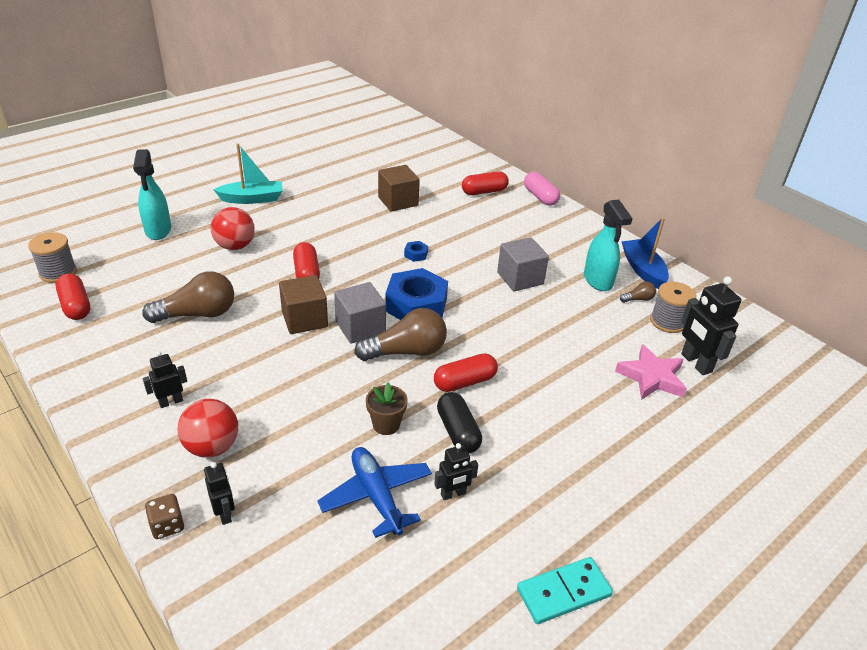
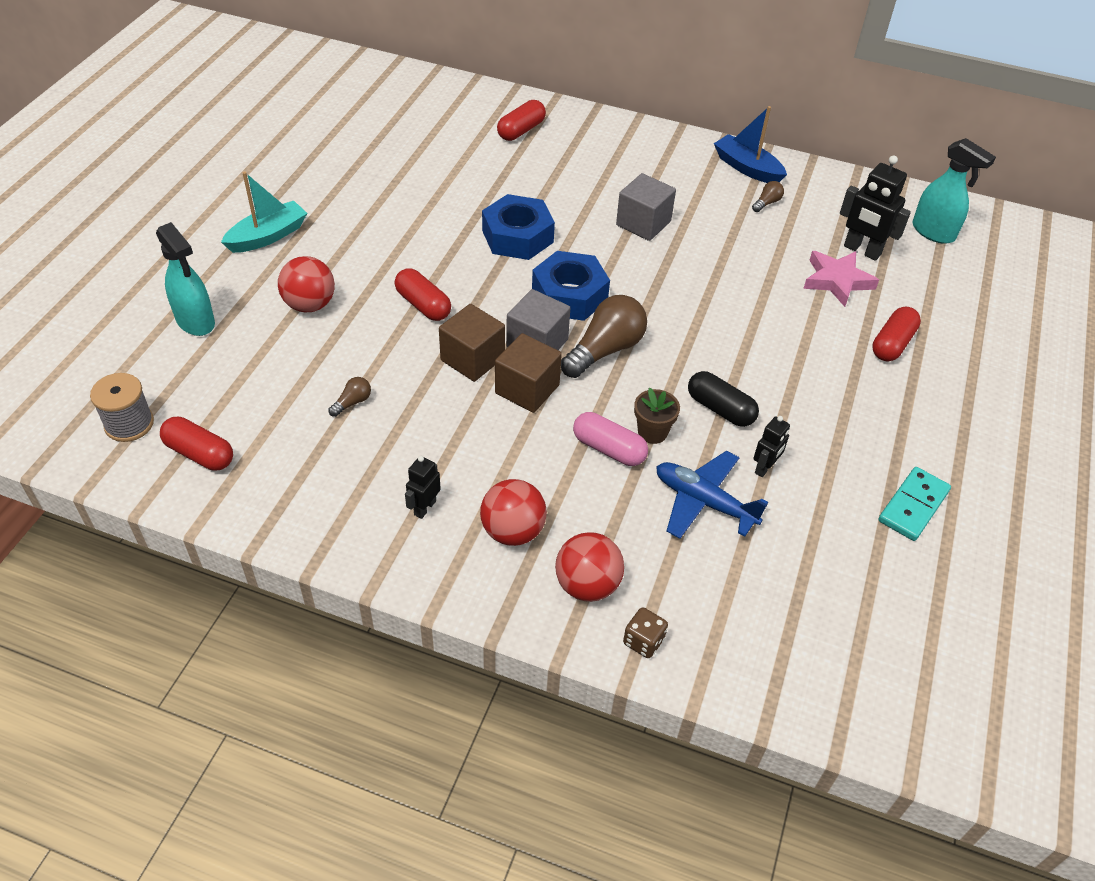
camera: 30 degrees left, 10 degrees up
brown light bulb [142,271,234,323] -> brown light bulb [328,377,371,417], size x0.45
brown dice [145,494,184,539] -> brown dice moved to [623,607,668,658]
black robot [204,462,235,525] -> red ball [555,532,624,602]
brown cube [378,165,420,212] -> brown cube moved to [495,333,562,413]
blue nut [404,241,428,262] -> blue nut [482,194,555,260], size x2.41
red capsule [434,353,498,392] -> red capsule moved to [872,307,921,362]
pink capsule [524,172,560,206] -> pink capsule moved to [573,412,648,466]
turquoise spray bottle [584,200,633,291] -> turquoise spray bottle moved to [913,138,996,244]
grey spool [650,282,696,333] -> none

